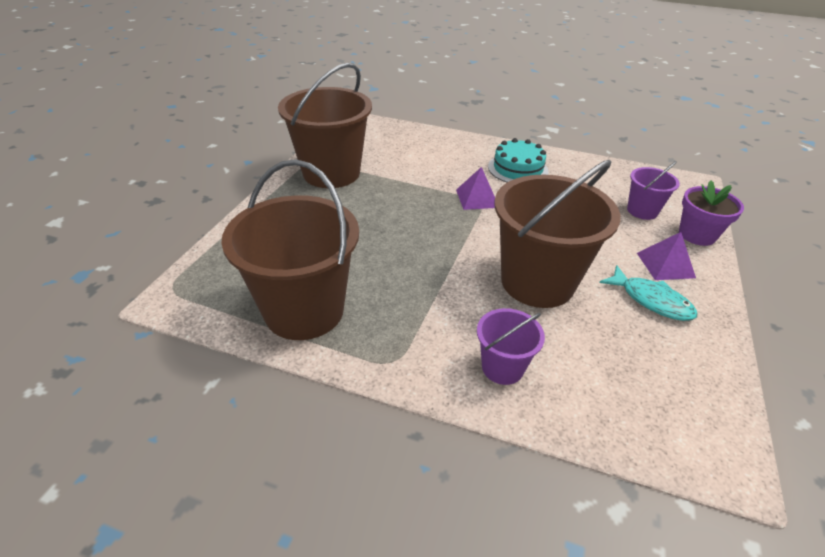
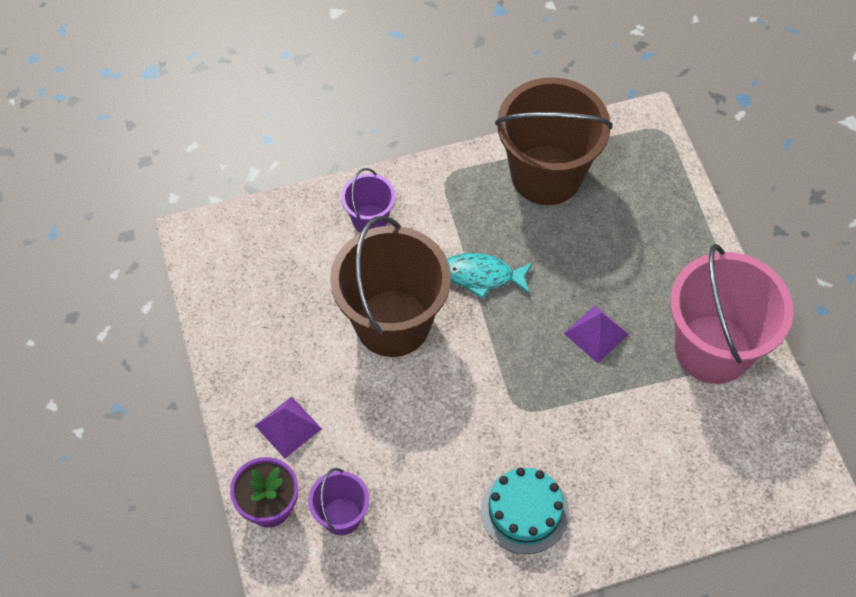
camera: 145 degrees right, 20 degrees up
brown bucket [278,63,372,188] -> pink bucket [670,244,793,384]
purple pyramid [456,167,495,210] -> purple pyramid moved to [564,306,629,363]
turquoise fish [599,265,698,321] -> turquoise fish moved to [447,253,533,299]

